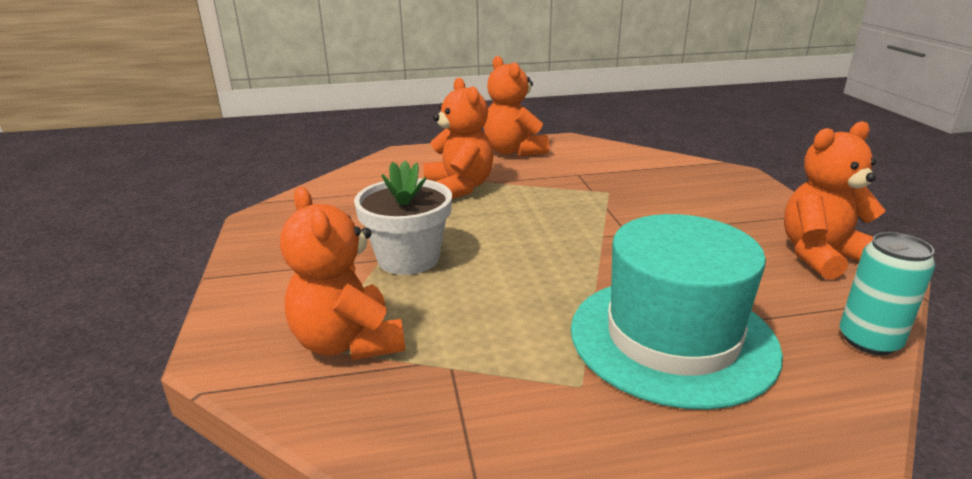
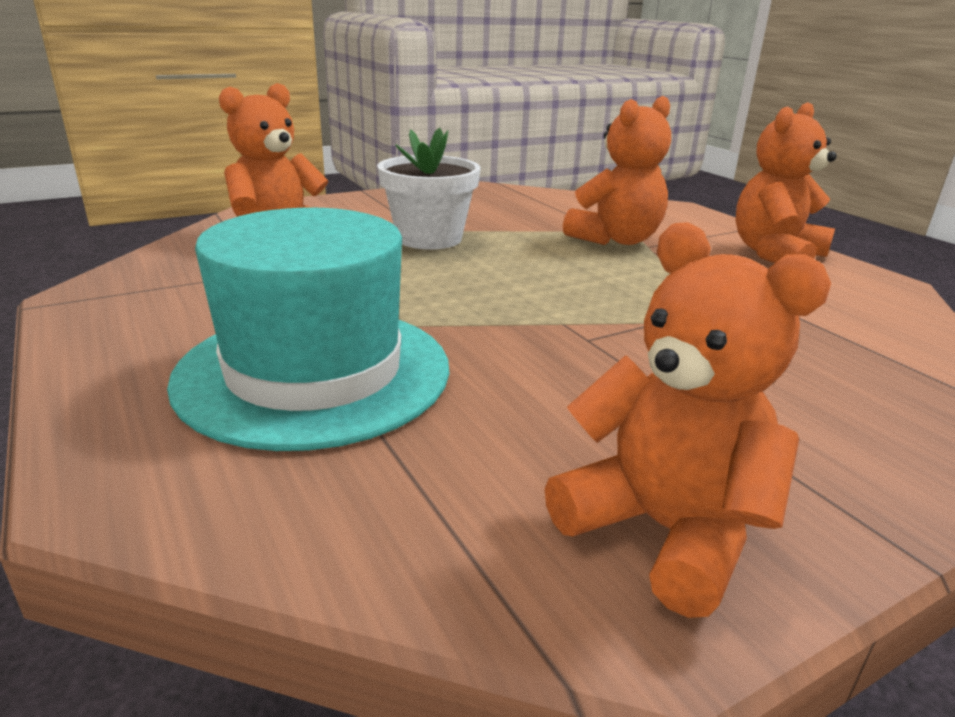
camera: 70 degrees right, 0 degrees up
turquoise can [840,232,936,355] -> none

